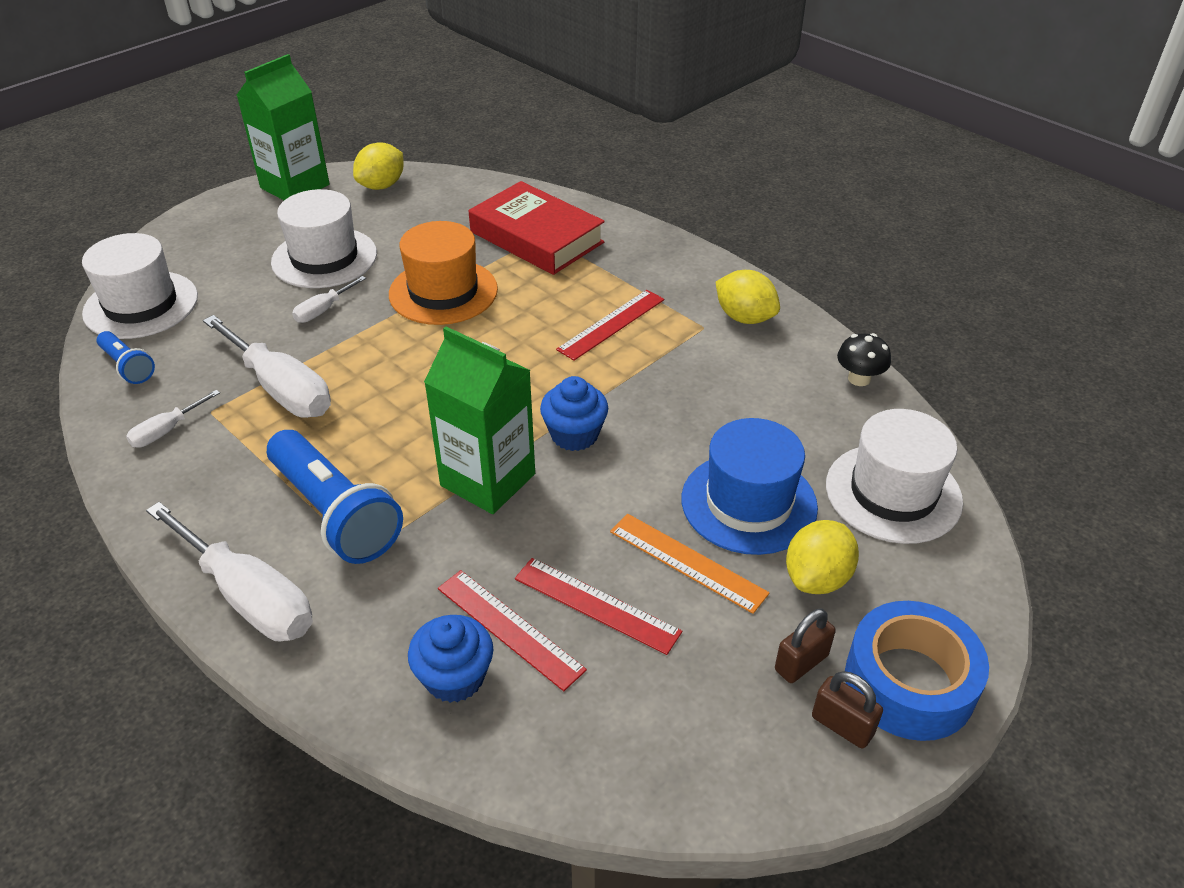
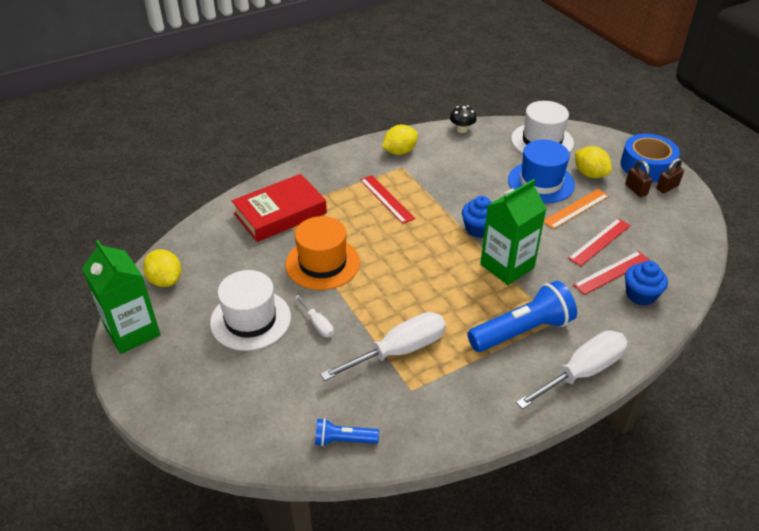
camera: 75 degrees left, 0 degrees up
white hat [82,233,198,339] -> none
blue flashlight [97,331,155,384] -> blue flashlight turned 150 degrees counterclockwise [315,418,379,446]
white screwdriver [126,390,220,448] -> none

